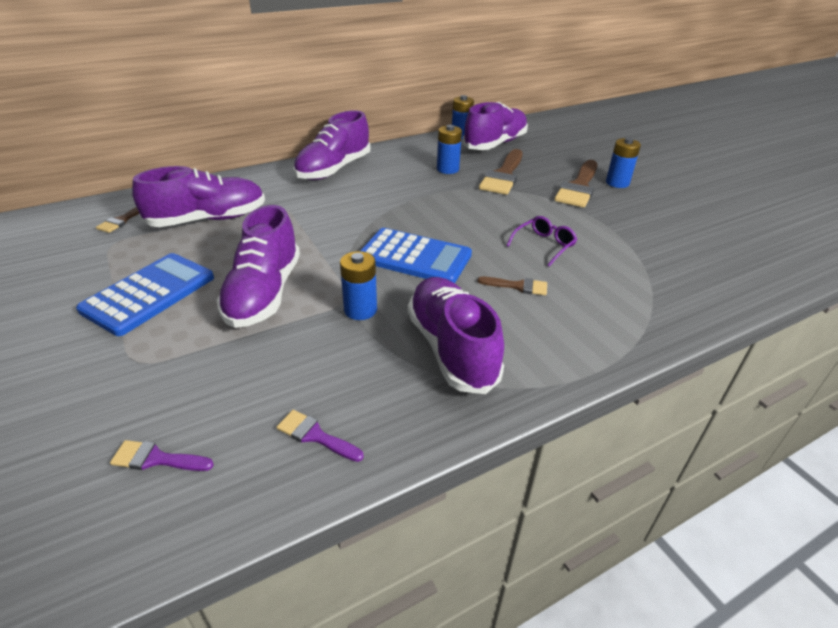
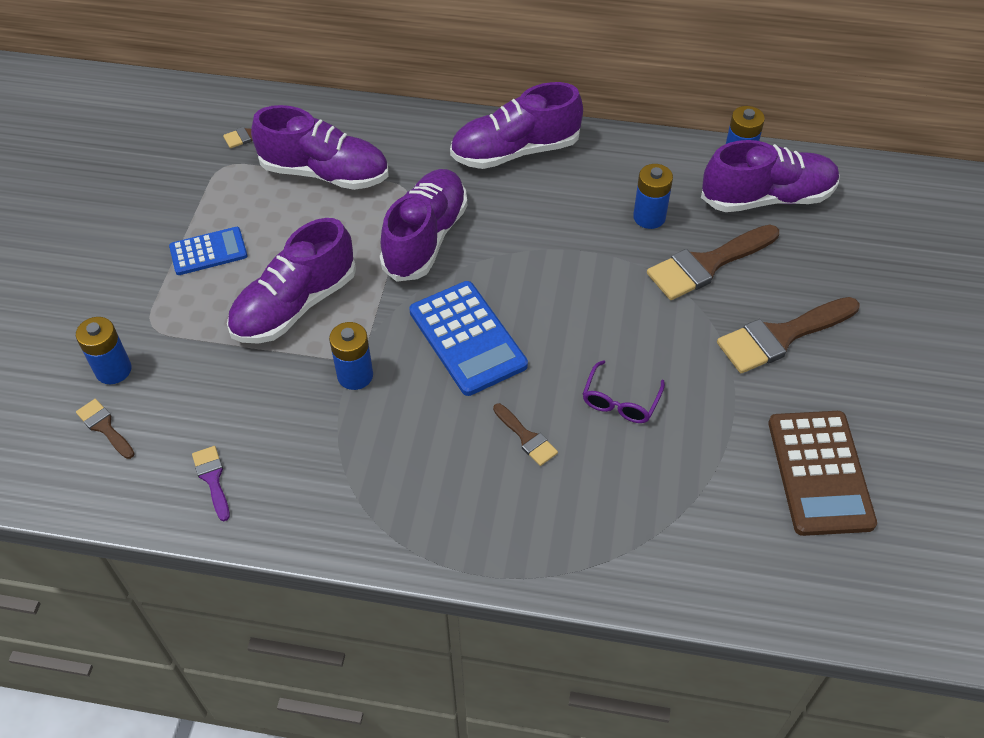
camera: 40 degrees right, 15 degrees up
blue calculator [76,253,214,336] -> blue calculator [169,227,248,275], size x0.61
purple brush [110,440,214,471] -> brown brush [76,399,135,459]
purple shoe [408,277,504,394] -> purple shoe moved to [379,169,467,282]
purple glasses [506,216,577,266] -> purple glasses turned 120 degrees clockwise [583,360,665,423]
blue battery [606,138,641,188] -> blue battery moved to [76,317,132,384]
none -> brown calculator [768,411,877,536]

